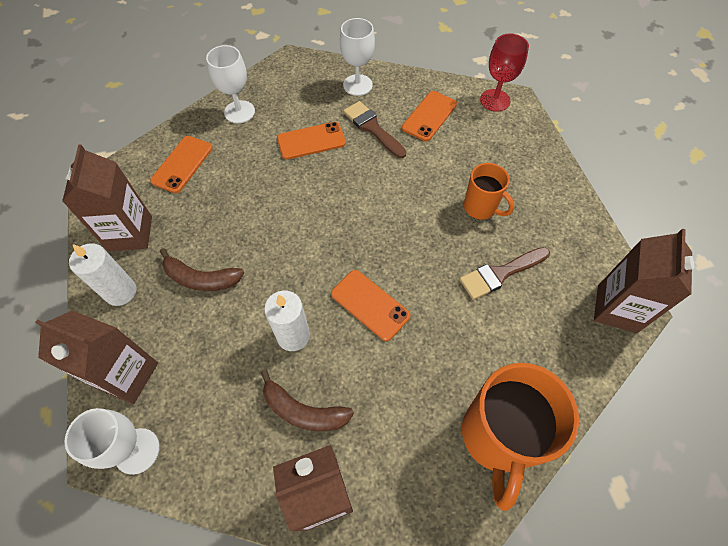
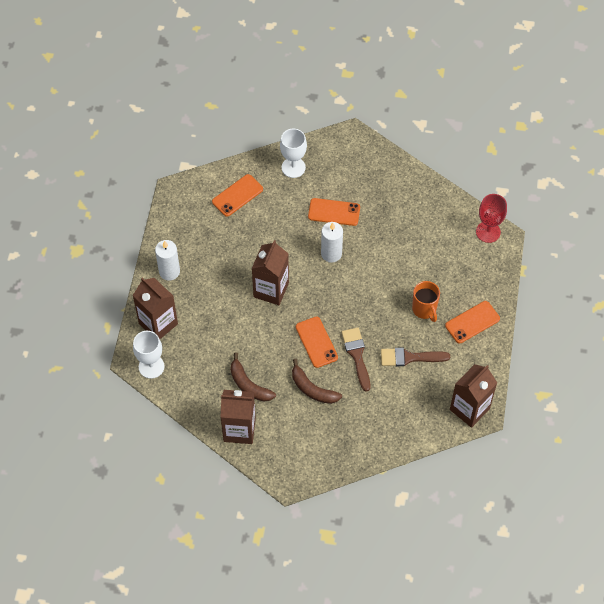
camera: 25 degrees right, 0 degrees up
brown carton [62,144,152,251] -> brown carton moved to [252,240,289,305]
brown banana [160,248,244,291] -> brown banana moved to [292,359,342,404]
white candle [264,291,310,351] -> white candle moved to [321,222,343,263]
white goblet [340,18,375,96] -> none
brown brush [343,101,406,158] -> brown brush moved to [341,328,371,391]
orange phone [402,91,457,141] -> orange phone moved to [445,301,500,343]
orange mug [462,363,579,511] -> none

